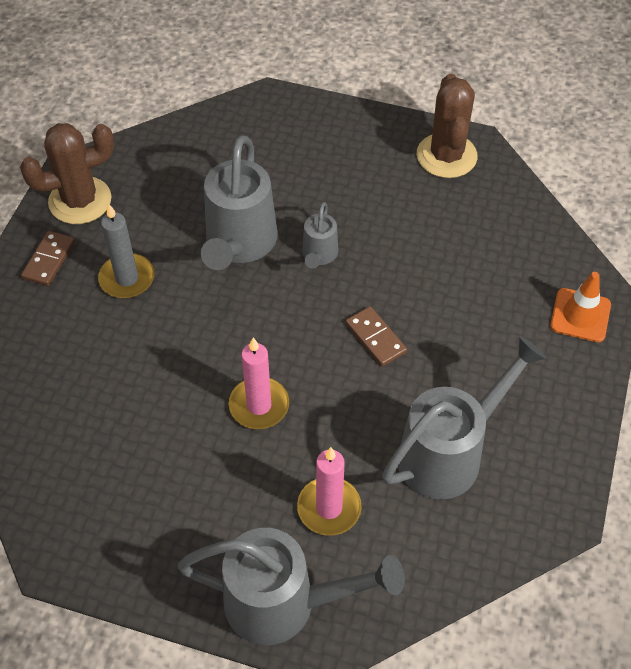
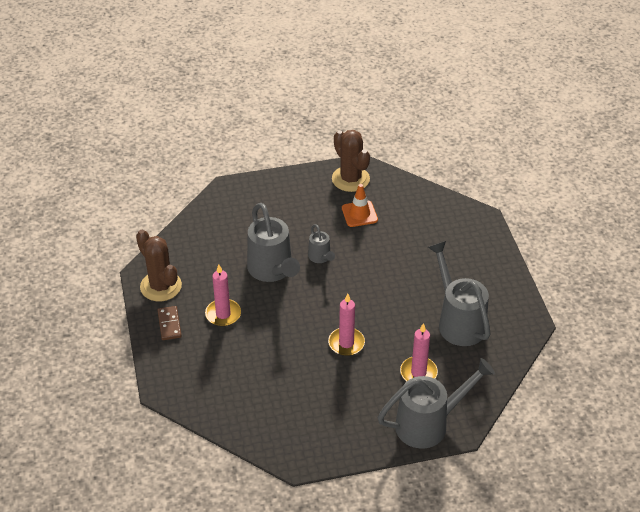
camera: 30 degrees left, 10 degrees down
brown cactus [20,123,114,224] -> brown cactus turned 75 degrees counterclockwise [136,230,182,301]
grey candle [98,204,154,298] -> pink candle [205,265,241,326]
brown domino [346,306,407,367] -> none
grey watering can [382,336,547,500] -> grey watering can turned 45 degrees counterclockwise [428,241,491,346]
orange traffic cone [550,272,611,342] -> orange traffic cone moved to [342,184,378,227]

